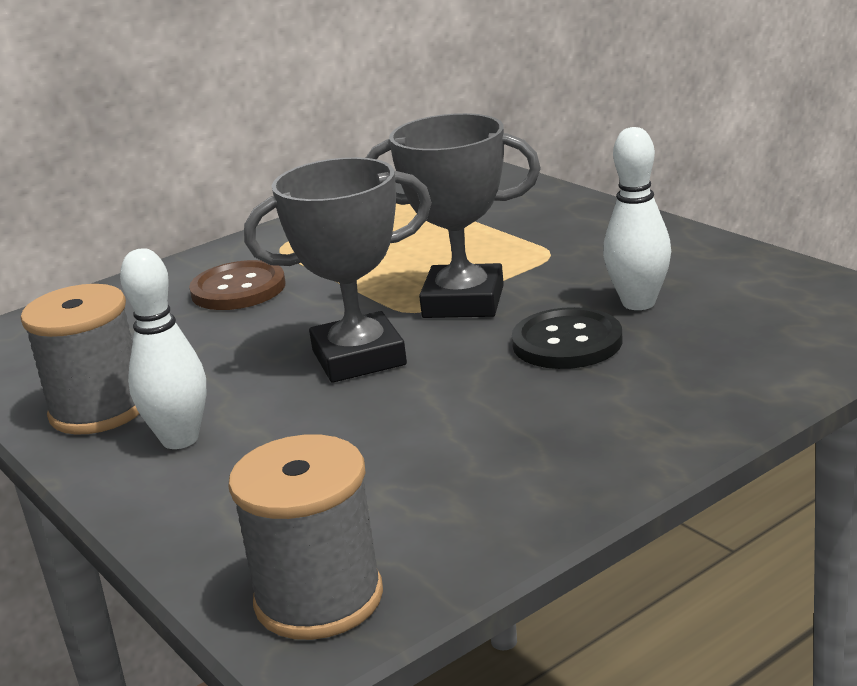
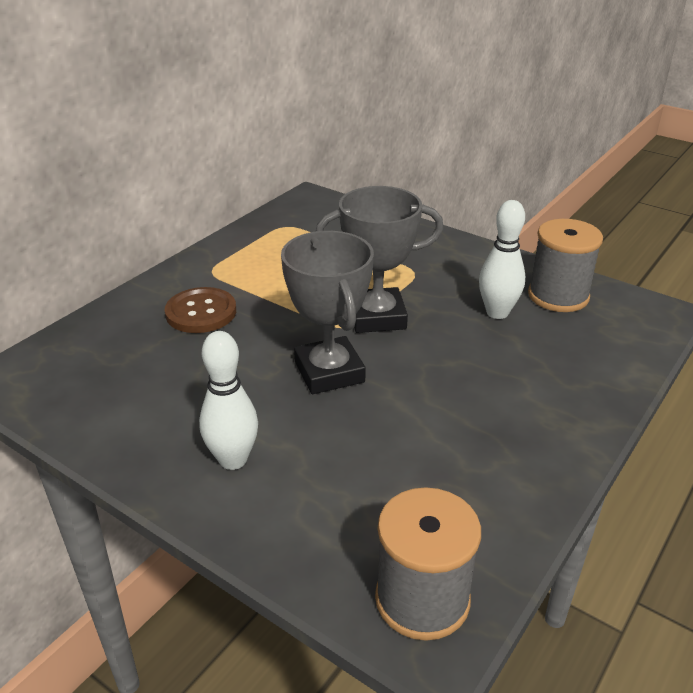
camera: 20 degrees left, 10 degrees up
grey spool [21,284,140,435] -> grey spool moved to [528,219,603,312]
grey trophy [244,157,432,383] -> grey trophy turned 75 degrees counterclockwise [281,231,374,394]
black button [512,307,622,369] -> none

